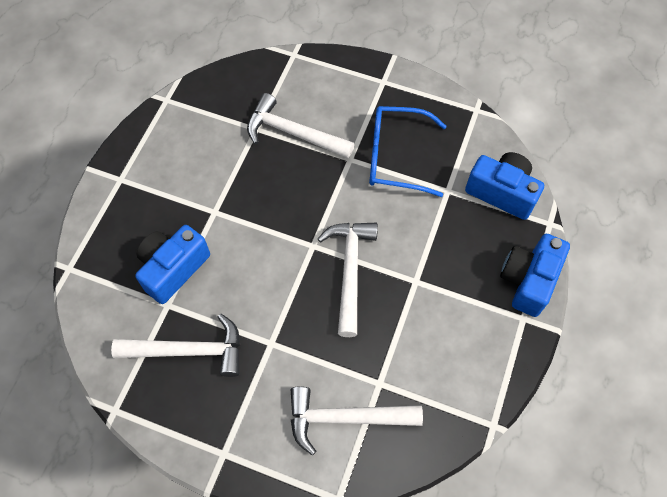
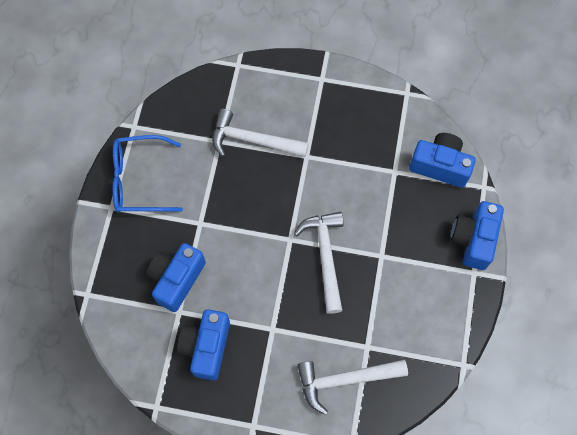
camera: 10 degrees left, 5 degrees up
white hammer [111,314,240,377] -> blue camera [177,309,230,381]
blue glasses [369,106,446,197] -> blue glasses moved to [112,135,183,212]

